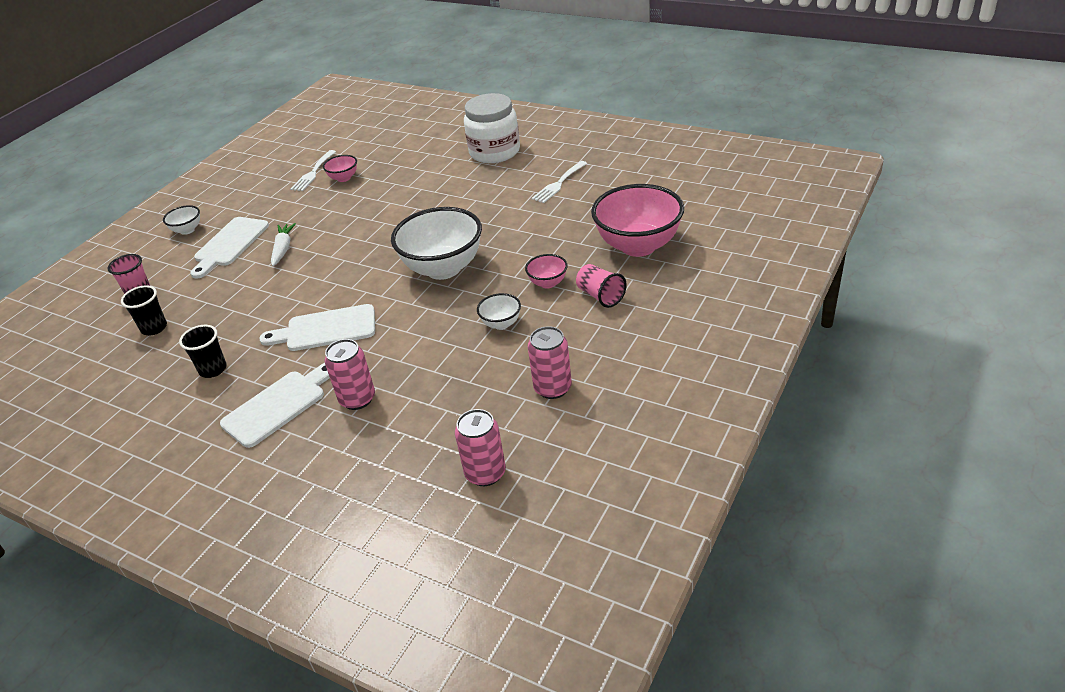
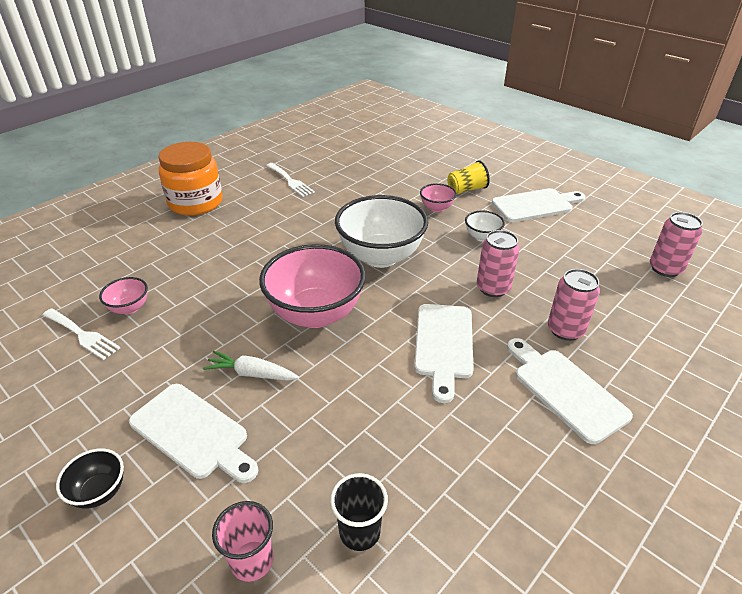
camera: 80 degrees left, 0 degrees up
white bowl [163,205,200,235] -> black bowl [56,448,124,509]
black cup [179,325,227,378] -> none
white jar [464,93,520,163] -> orange jar [158,142,223,216]
pink can [528,326,572,399] -> pink can moved to [477,230,520,297]
pink cup [576,264,627,308] -> yellow cup [447,160,490,194]
pink bowl [591,184,684,257] -> pink bowl moved to [259,244,366,328]
none -> white cutting board [492,188,585,222]

